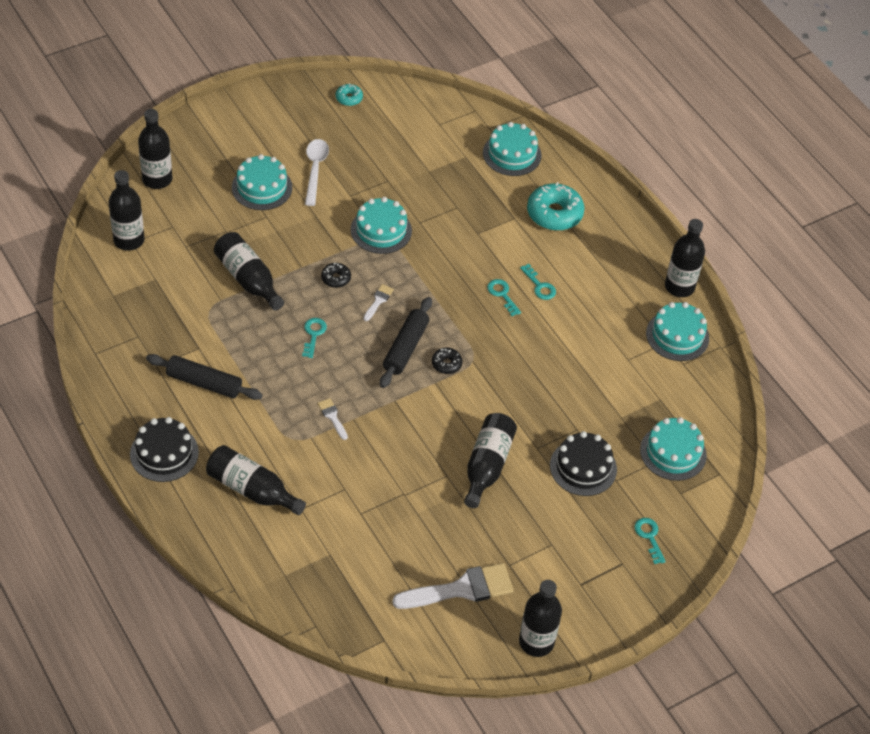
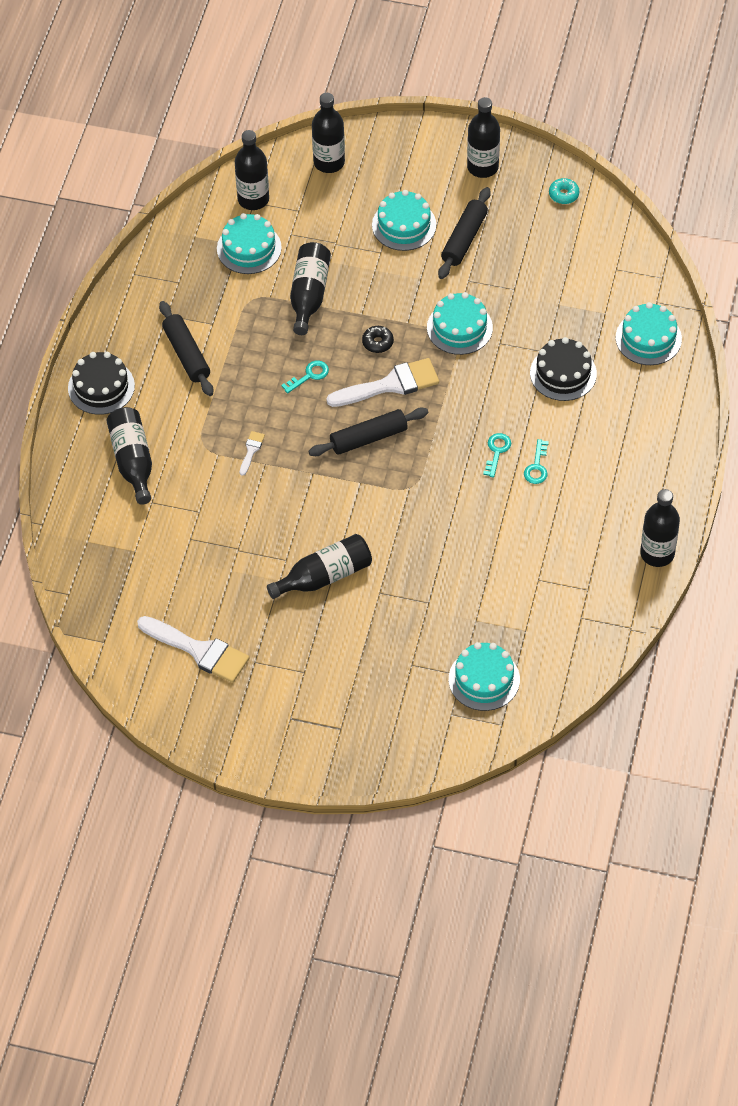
camera: 50 degrees right, 5 degrees up
white spoon [305,139,329,206] -> black rolling pin [438,187,491,279]
white brush [363,284,394,321] -> white brush [326,358,439,407], size x2.20
black donut [432,348,463,374] -> none
black bottle [519,580,562,657] -> black bottle moved to [467,97,500,178]
turquoise donut [527,182,585,231] -> none
black cake [550,431,617,496] -> black cake moved to [530,337,597,401]
turquoise key [634,518,666,564] -> none
turquoise cake [646,302,709,361] -> turquoise cake moved to [217,213,282,274]

